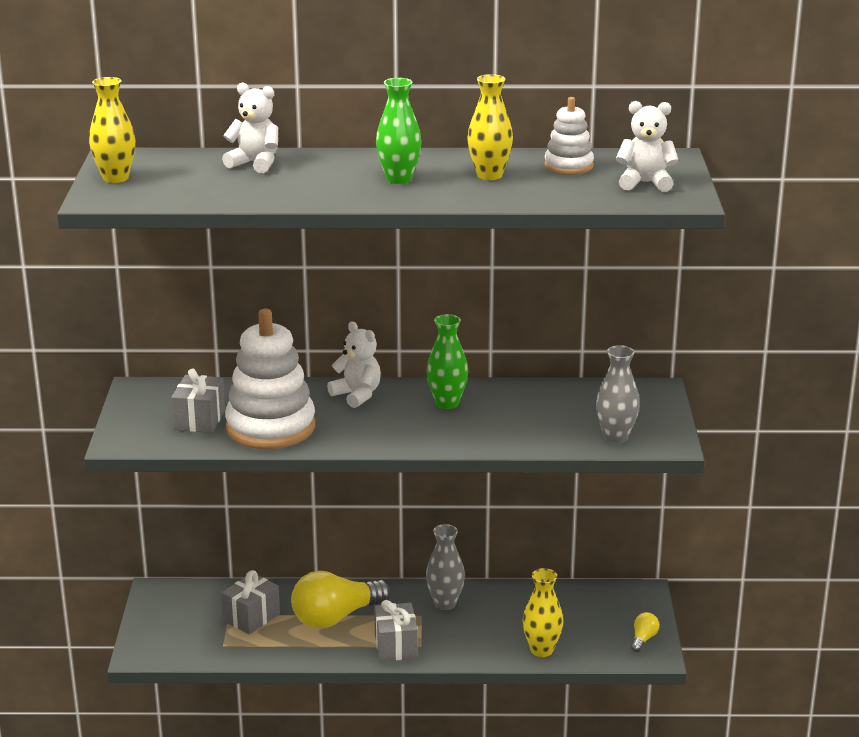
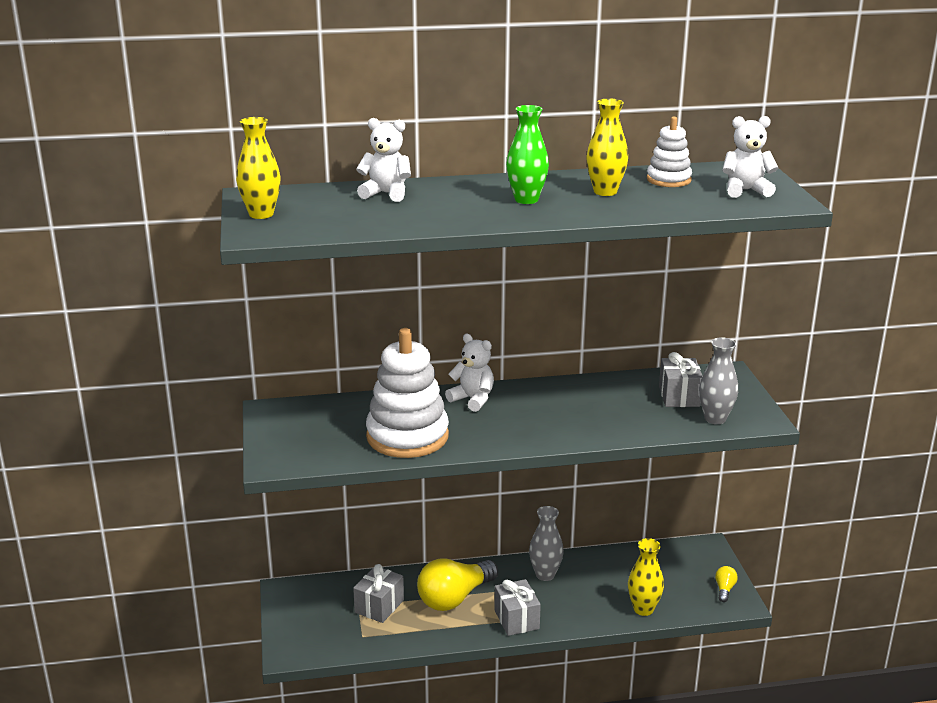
camera: 10 degrees left, 0 degrees up
grey gift [171,368,225,433] -> grey gift moved to [659,352,702,407]
green vase [426,314,468,409] -> none

